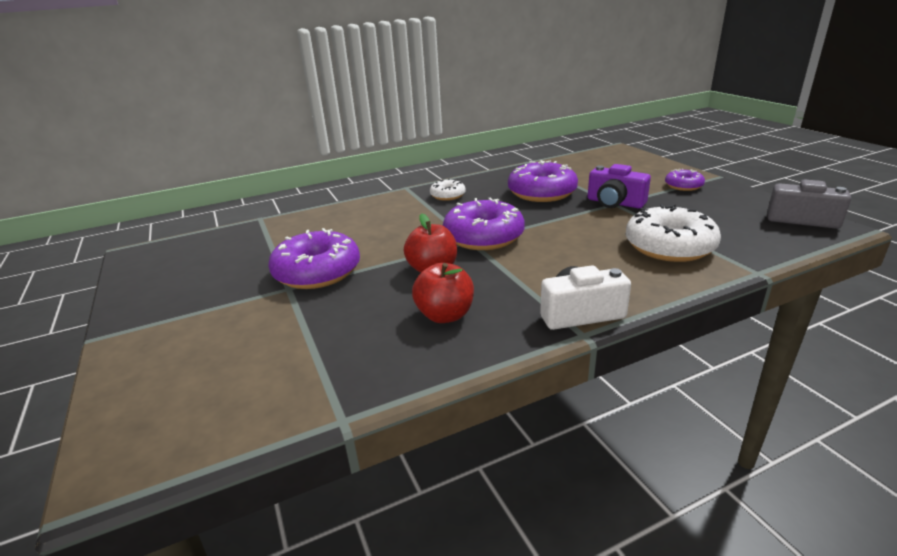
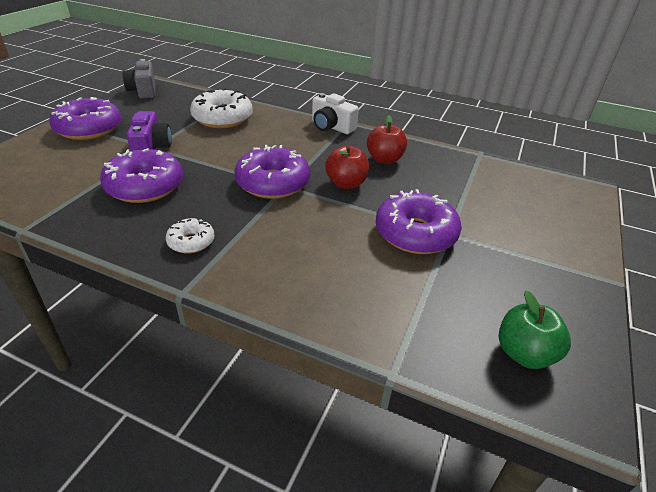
camera: 135 degrees left, 10 degrees up
purple donut [665,169,705,191] -> purple donut [49,97,121,140], size x1.89
none -> green apple [499,290,571,369]

